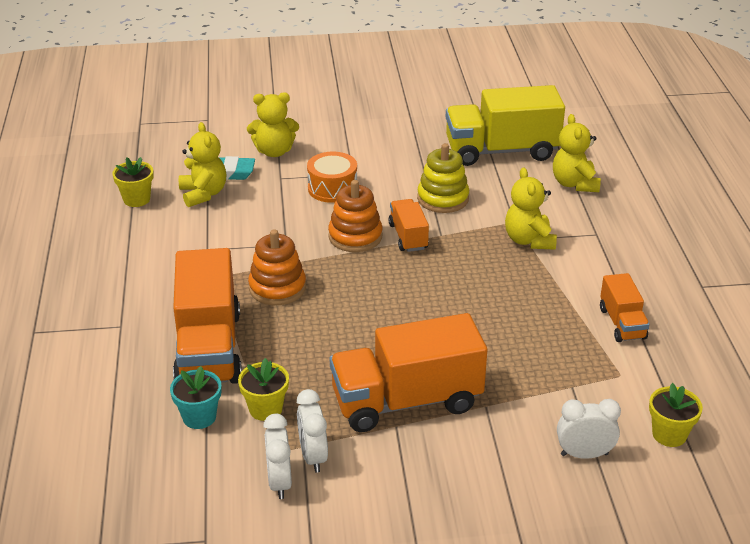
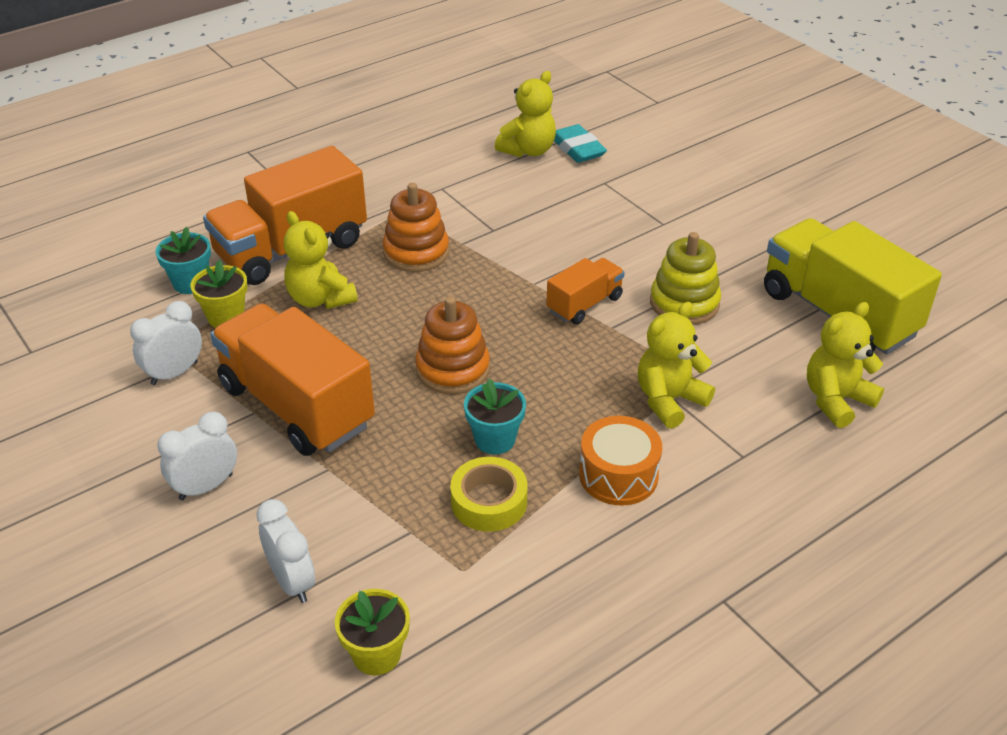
camera: 60 degrees right, 5 degrees up
yellow flower pot [112,157,154,207] -> none
yellow teddy bear [247,92,299,157] -> yellow teddy bear moved to [284,211,358,309]
white clock [263,414,292,499] -> white clock moved to [158,412,237,501]
orange drum [307,152,357,203] -> orange drum moved to [579,416,662,506]
orange stacking toy [328,180,383,252] -> orange stacking toy moved to [415,297,490,394]
orange truck [600,273,650,342] -> none
none -> yellow tape [450,457,527,532]
none -> turquoise flower pot [464,379,526,455]

